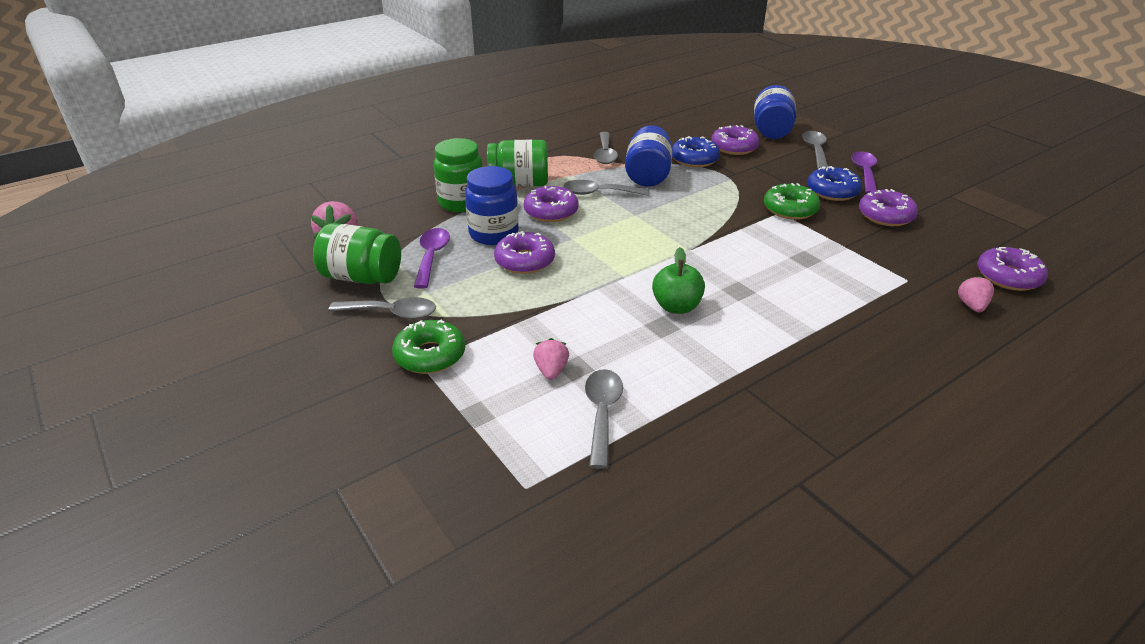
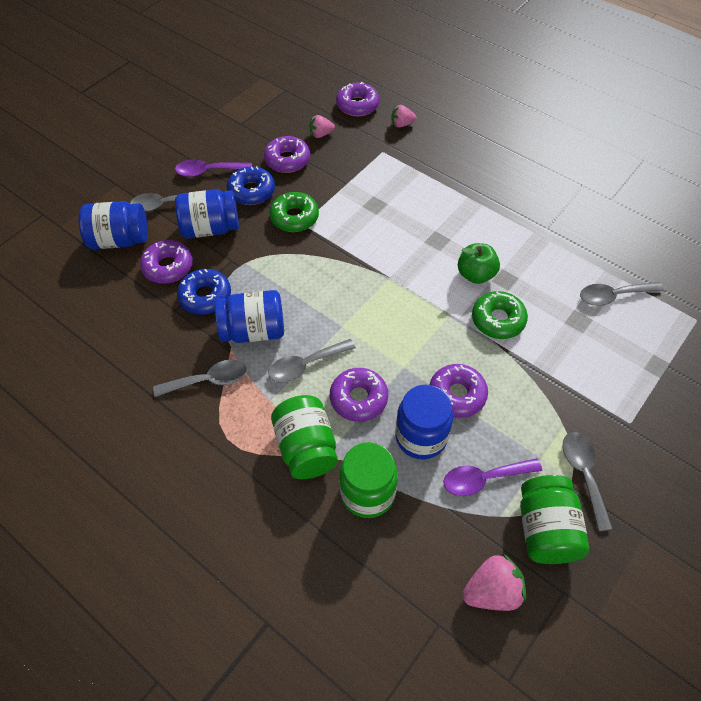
camera: 105 degrees left, 20 degrees up
green donut [392,319,465,374] -> green donut moved to [472,291,528,339]
pink strawberry [533,338,569,380] -> pink strawberry moved to [309,115,335,138]
grey spoon [563,180,649,196] -> grey spoon turned 75 degrees clockwise [268,339,356,383]
none -> blue jar [175,189,239,238]

